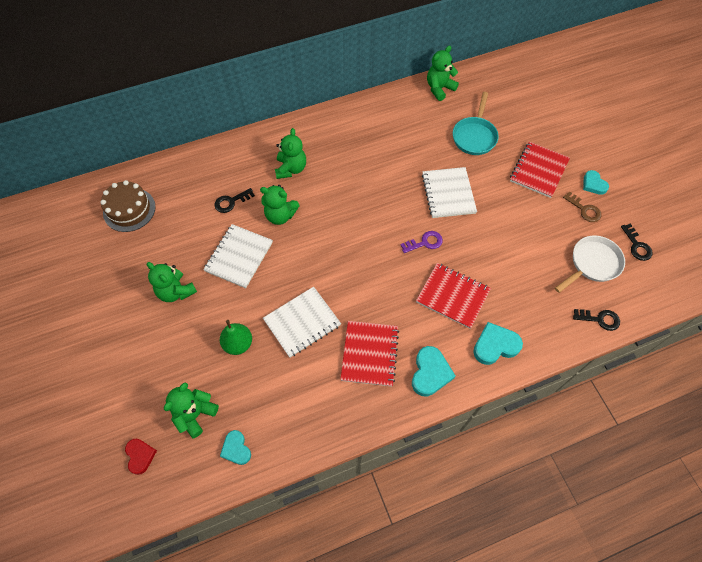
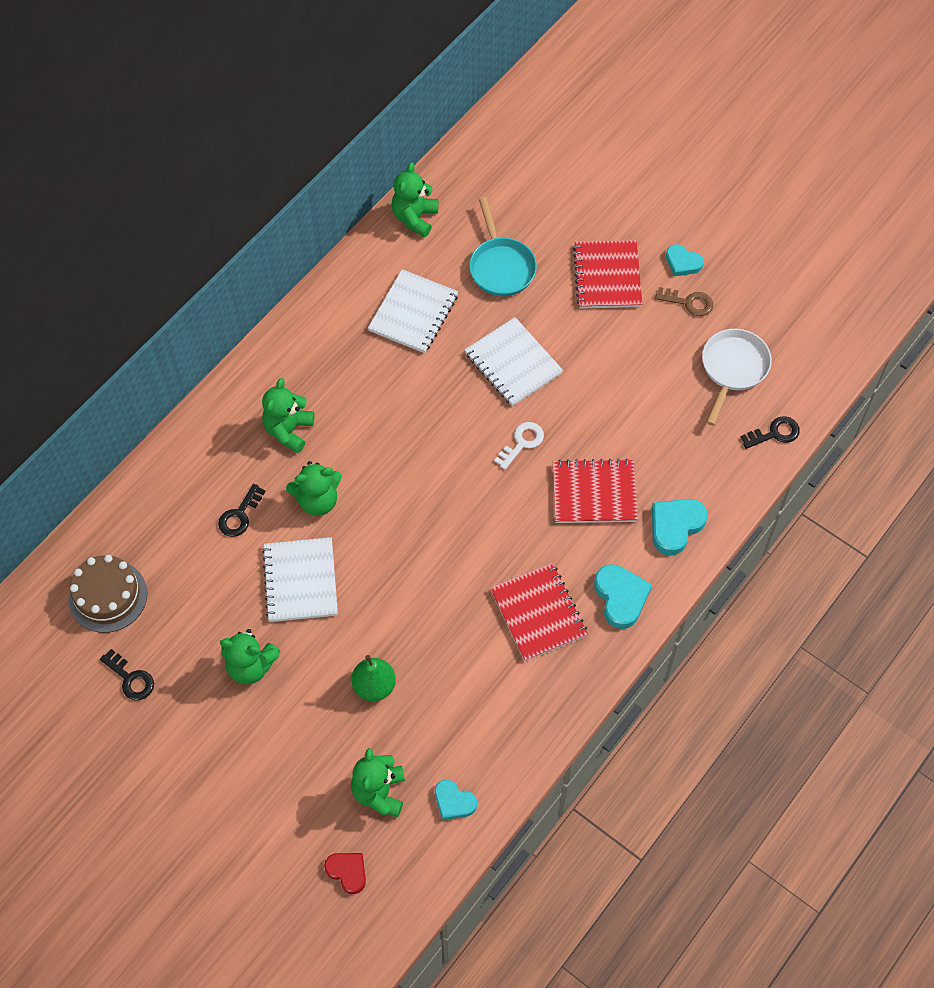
camera: 30 degrees left, 0 degrees up
white notebook [263,287,341,358] -> white notebook moved to [368,269,458,353]
green teddy bear [275,128,306,179] -> green teddy bear turned 135 degrees counterclockwise [262,378,314,453]
purple key [401,231,443,253] -> white key [494,422,544,470]
black key [621,223,653,261] -> black key moved to [100,649,154,700]

